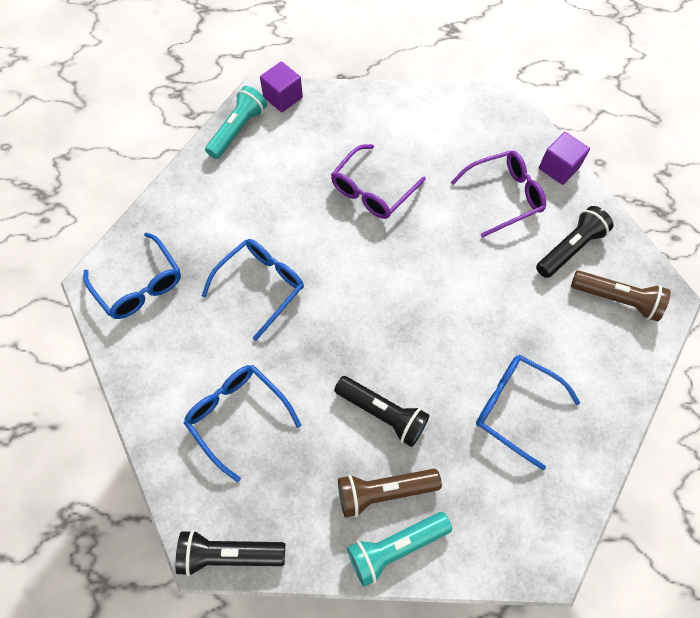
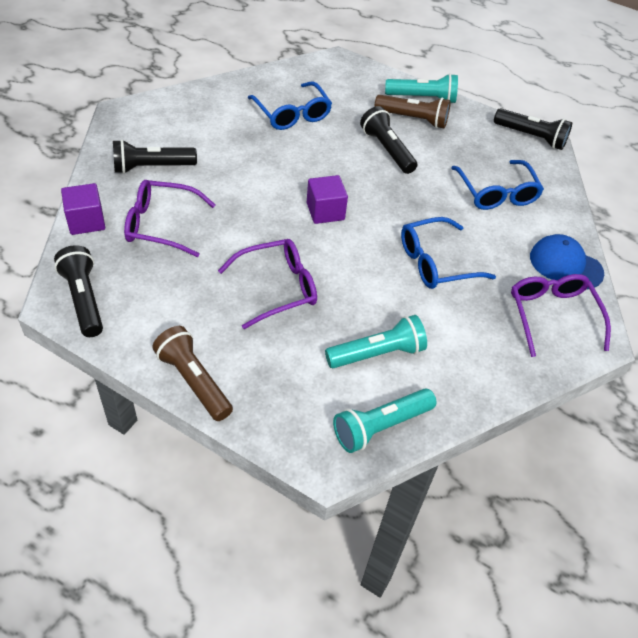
camera: 155 degrees left, 15 degrees down
blue glasses [83,232,181,319] -> purple glasses [511,274,611,357]
purple cube [260,61,303,112] -> purple cube moved to [307,175,348,224]
brown flashlight [571,271,671,321] -> brown flashlight moved to [152,326,233,421]
none -> black flashlight [54,245,103,337]
none -> turquoise flashlight [325,315,427,368]
none -> blue cap [530,234,604,289]

